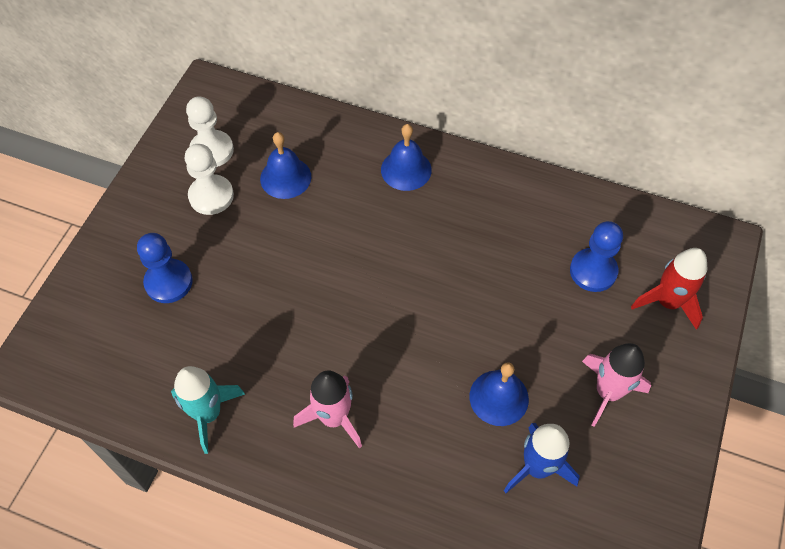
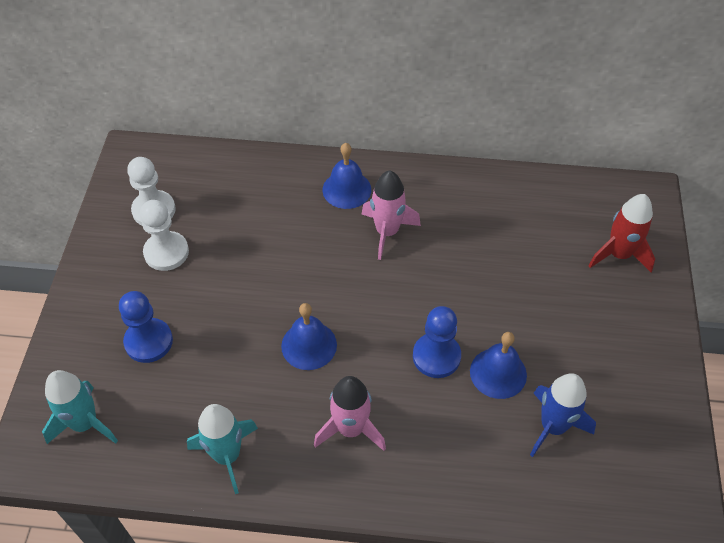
camera: 15 degrees left, 5 degrees down
blue bell [260,132,311,199] -> blue bell moved to [281,303,337,370]
blue pawn [570,221,623,292] -> blue pawn moved to [413,306,461,378]
pink rocket [582,343,651,427] -> pink rocket moved to [362,171,421,260]
none -> turquoise rocket [42,370,118,444]

